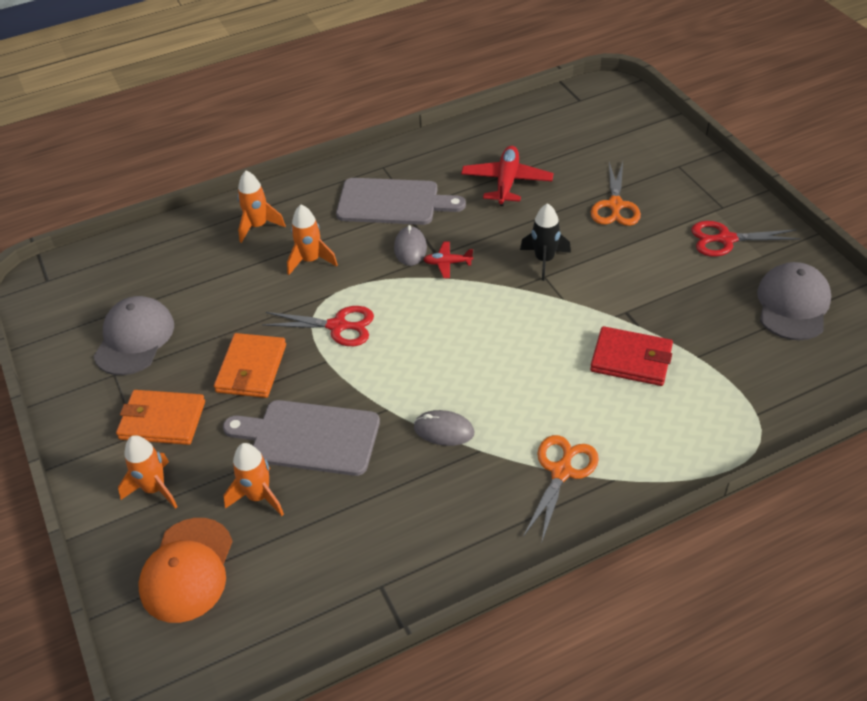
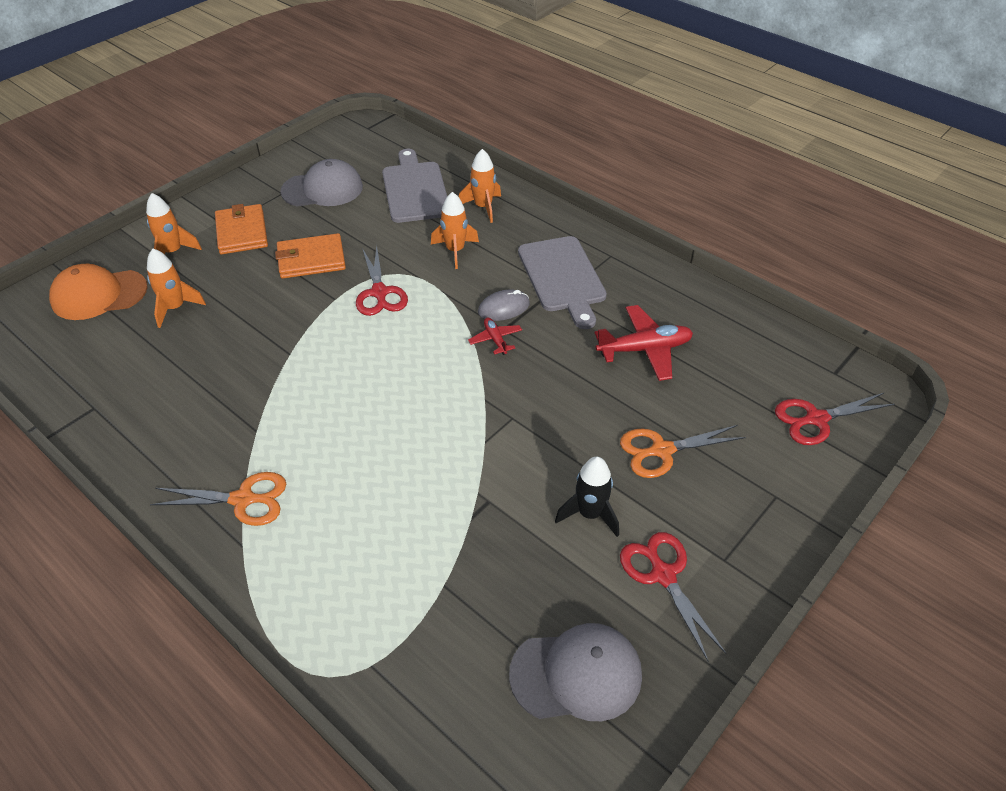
camera: 65 degrees right, 0 degrees up
grey cutting board [223,400,380,476] -> grey cutting board moved to [382,149,447,223]
grey mouse [414,410,474,446] -> none
black rocket [520,203,571,281] -> black rocket moved to [555,457,619,537]
red wallet [590,326,673,386] -> none
none -> red scissors [775,393,895,445]

